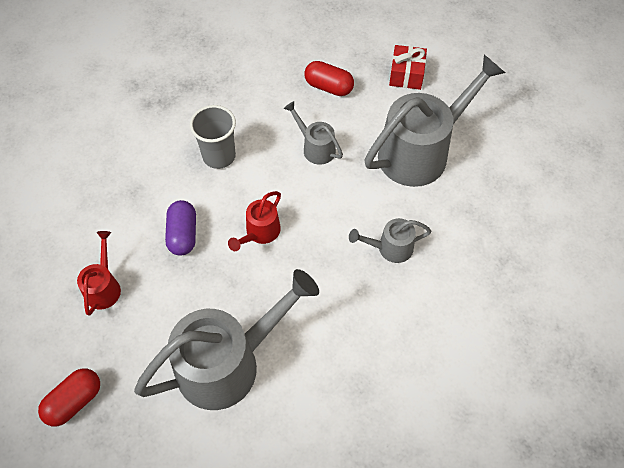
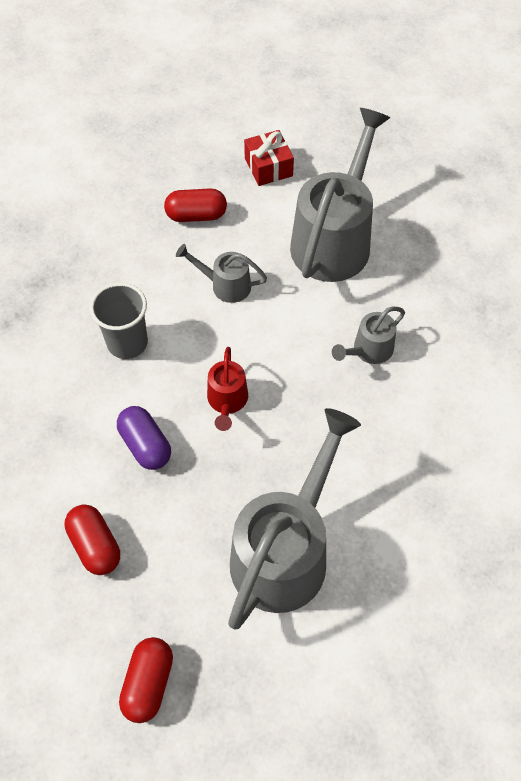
camera: 30 degrees left, 0 degrees up
red watering can [77,231,121,316] -> red capsule [65,504,120,575]

